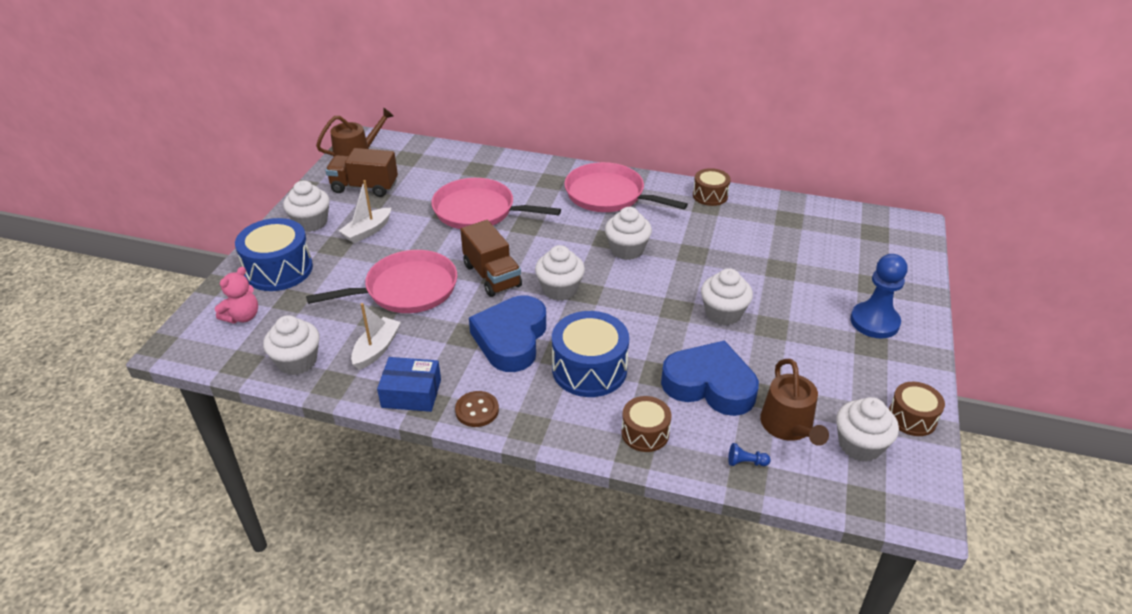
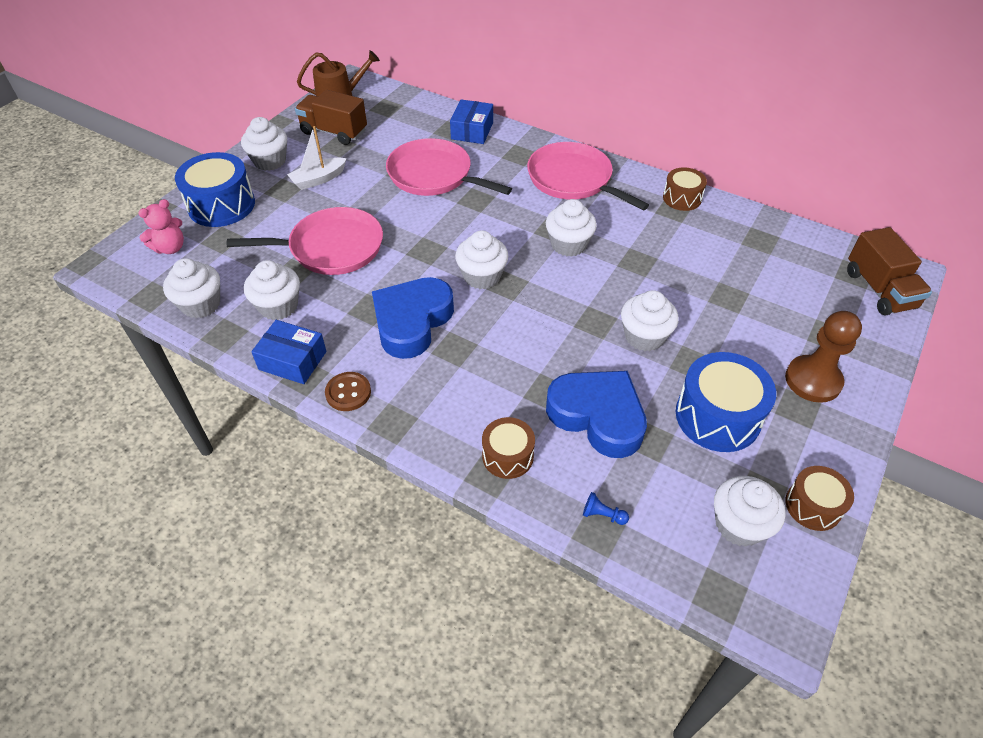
camera: 15 degrees right, 10 degrees up
white boat [351,303,401,370] -> white cupcake [244,260,300,320]
brown truck [460,220,522,297] -> brown truck moved to [847,227,932,316]
blue drum [552,311,629,397] -> blue drum moved to [676,352,776,452]
brown watering can [760,359,829,446] -> none
blue pawn [850,254,908,339] -> brown pawn [785,311,862,403]
none -> blue box [450,99,493,144]

